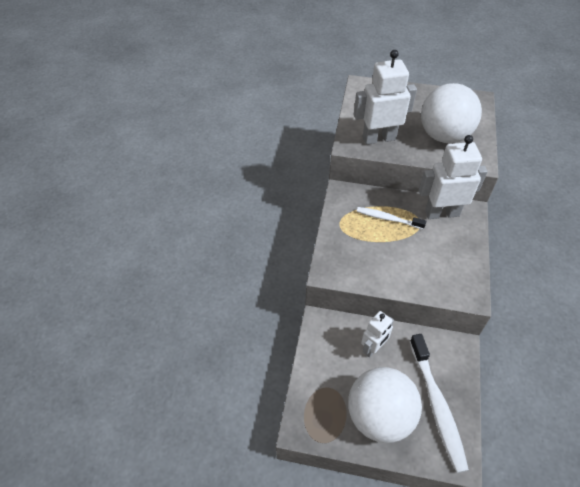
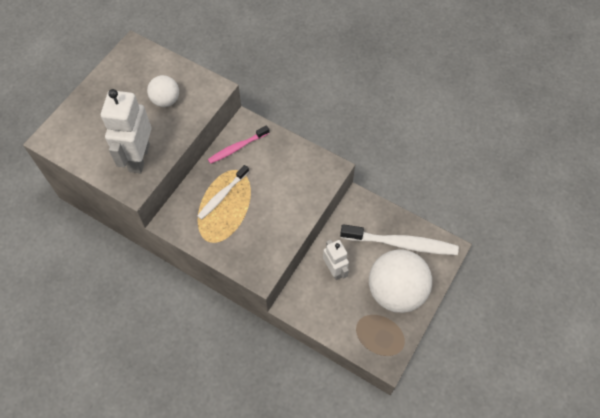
camera: 70 degrees left, 10 degrees up
white robot [419,135,488,219] -> pink toothbrush [208,125,269,164]
white ball [421,83,482,143] -> white ball [147,75,179,107], size x0.52

